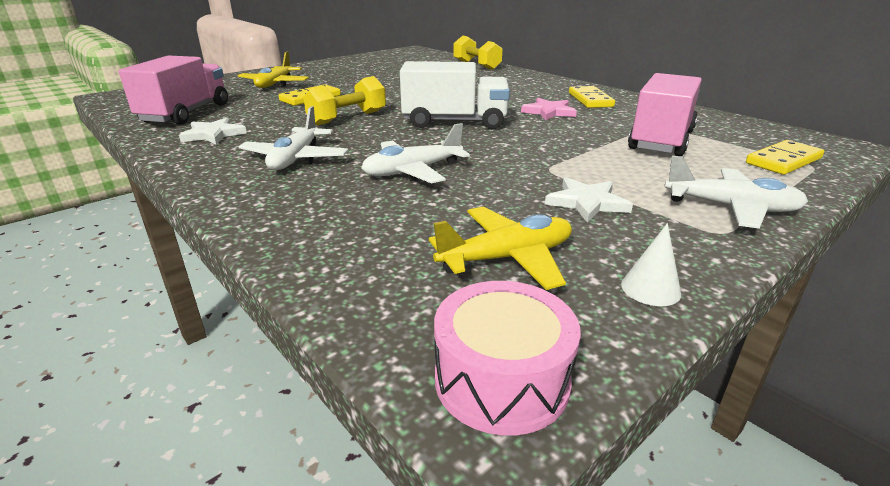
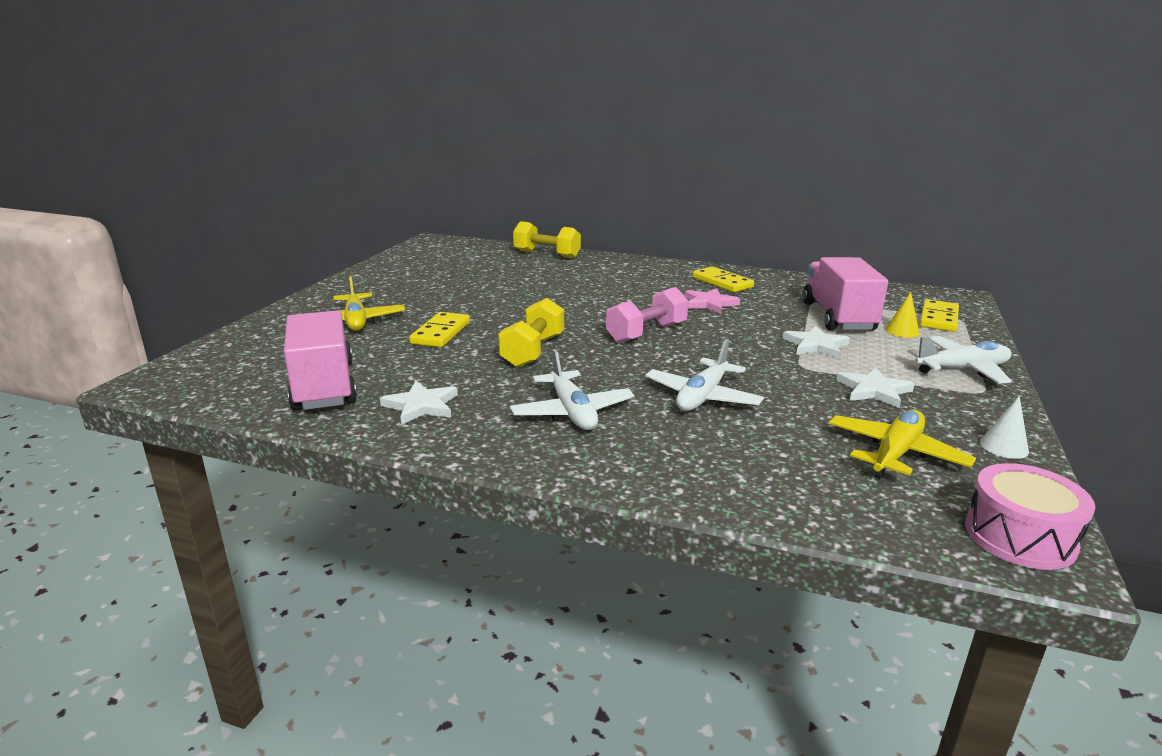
camera: 30 degrees left, 5 degrees down
white truck [400,61,510,129] -> pink dumbbell [606,287,688,343]
none -> white star [783,326,850,358]
none -> yellow cone [885,292,920,338]

